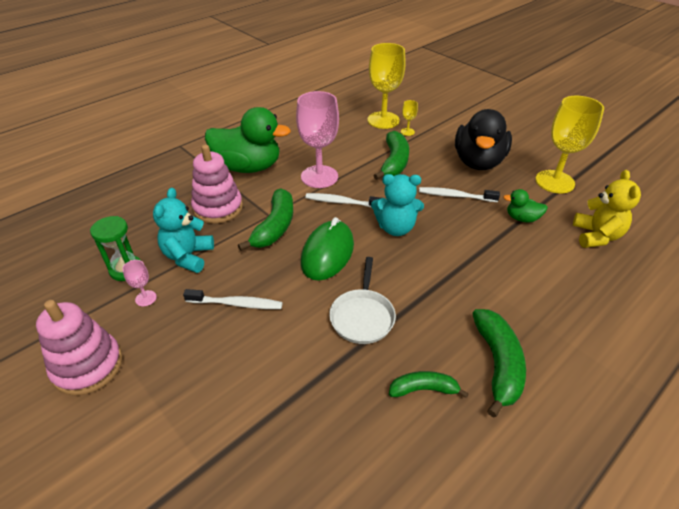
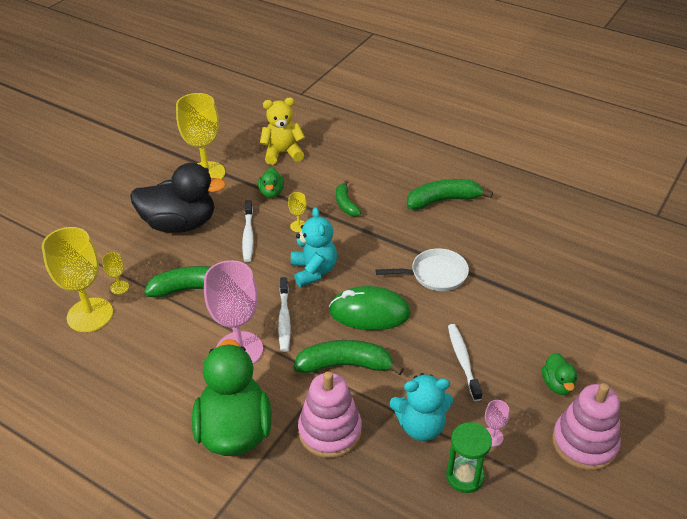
camera: 105 degrees left, 0 degrees up
green banana [389,371,469,398] -> green banana moved to [336,180,361,217]
none -> yellow goblet [288,192,307,232]
none -> green duck [542,353,577,395]

